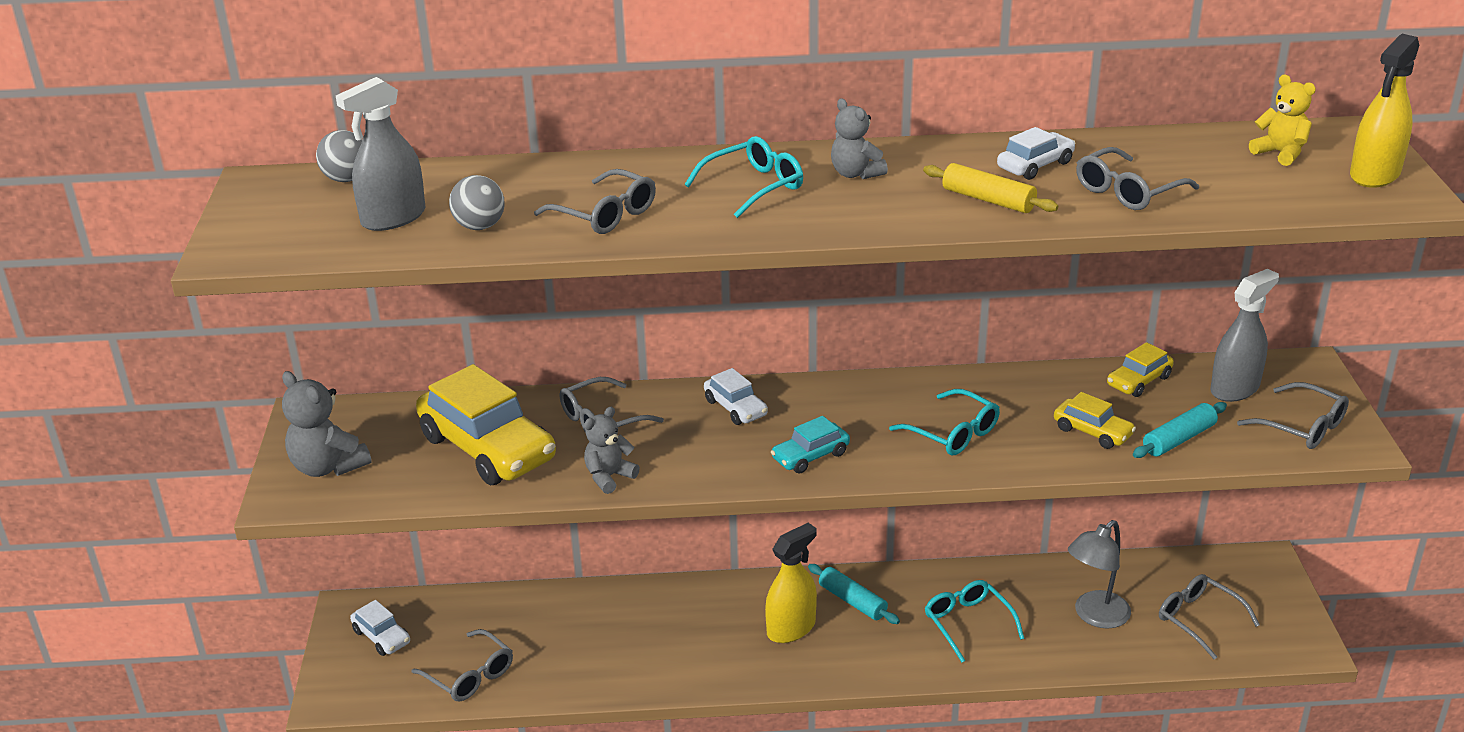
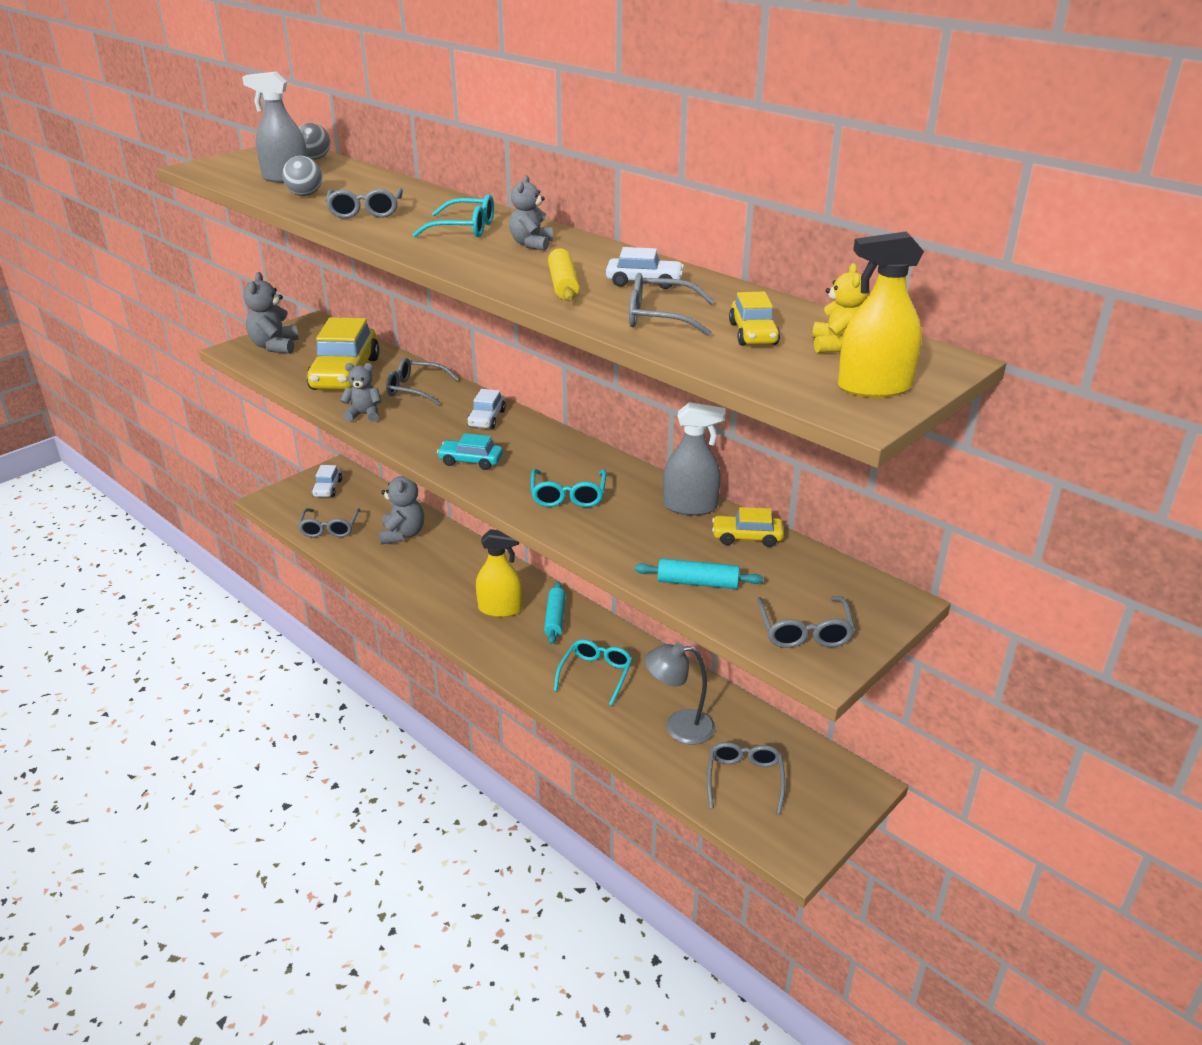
camera: 45 degrees right, 0 degrees up
yellow car [1054,392,1136,449] -> yellow car moved to [729,292,780,346]
grey spray bottle [1210,269,1279,402] -> grey spray bottle moved to [663,402,726,516]
none -> grey teddy bear [379,476,424,544]

